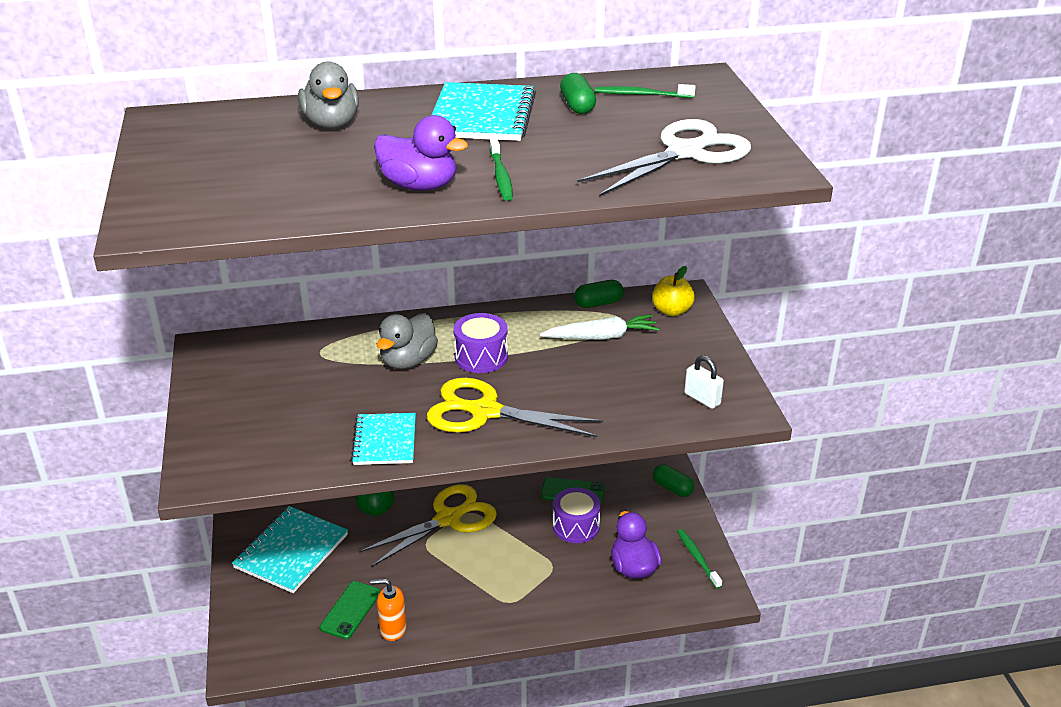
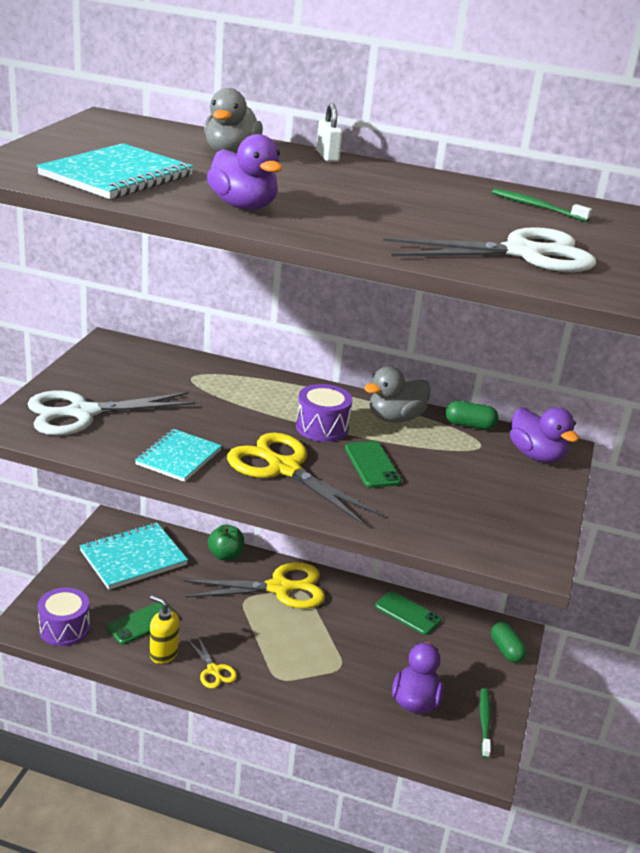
camera: 25 degrees right, 5 degrees down
orange soap dispenser [370,579,407,641] -> yellow soap dispenser [150,595,179,664]
grey duck [377,313,438,369] -> grey duck moved to [364,366,431,423]
turquoise notebook [432,82,536,141] -> turquoise notebook moved to [36,143,194,199]
green toothbrush [490,138,513,201] -> none
white carrot [539,314,660,340] -> none
purple drum [553,488,601,543] -> purple drum moved to [38,587,90,646]
green capsule [560,73,596,114] -> none
yellow apple [652,266,695,316] -> purple duck [510,407,579,463]
white padlock [684,355,724,409] -> white padlock moved to [316,103,342,162]
none -> white scissors [27,390,195,436]
none -> yellow scissors [187,636,237,689]
none -> green phone [345,441,402,488]

